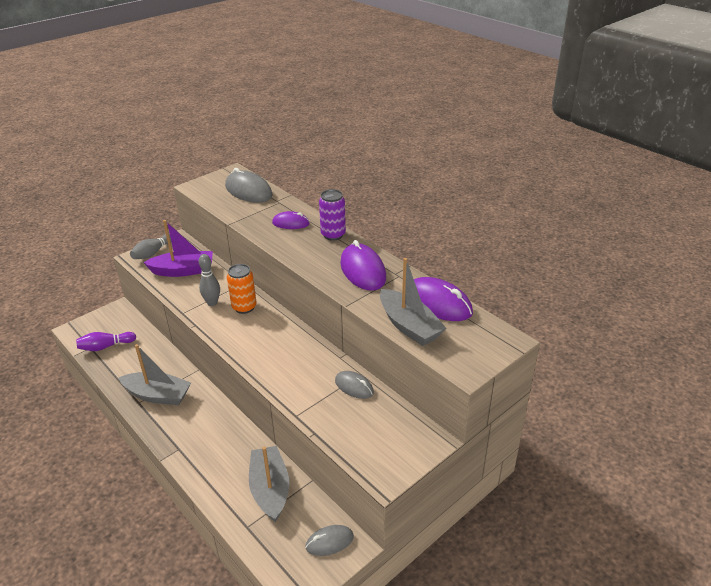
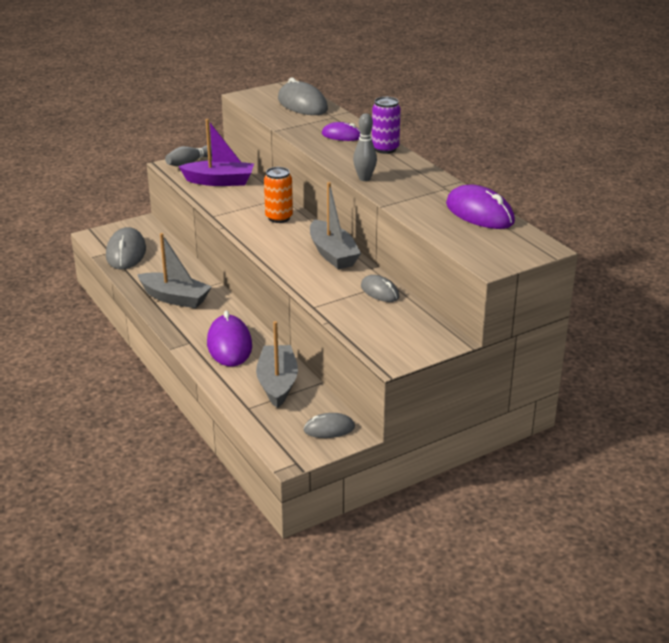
camera: 10 degrees right, 5 degrees down
purple bowling pin [76,332,136,351] -> grey mouse [106,227,146,270]
grey bowling pin [199,254,220,306] -> grey bowling pin moved to [353,114,377,181]
purple mouse [340,240,386,291] -> purple mouse moved to [207,311,252,367]
grey boat [380,258,446,346] -> grey boat moved to [310,182,361,269]

